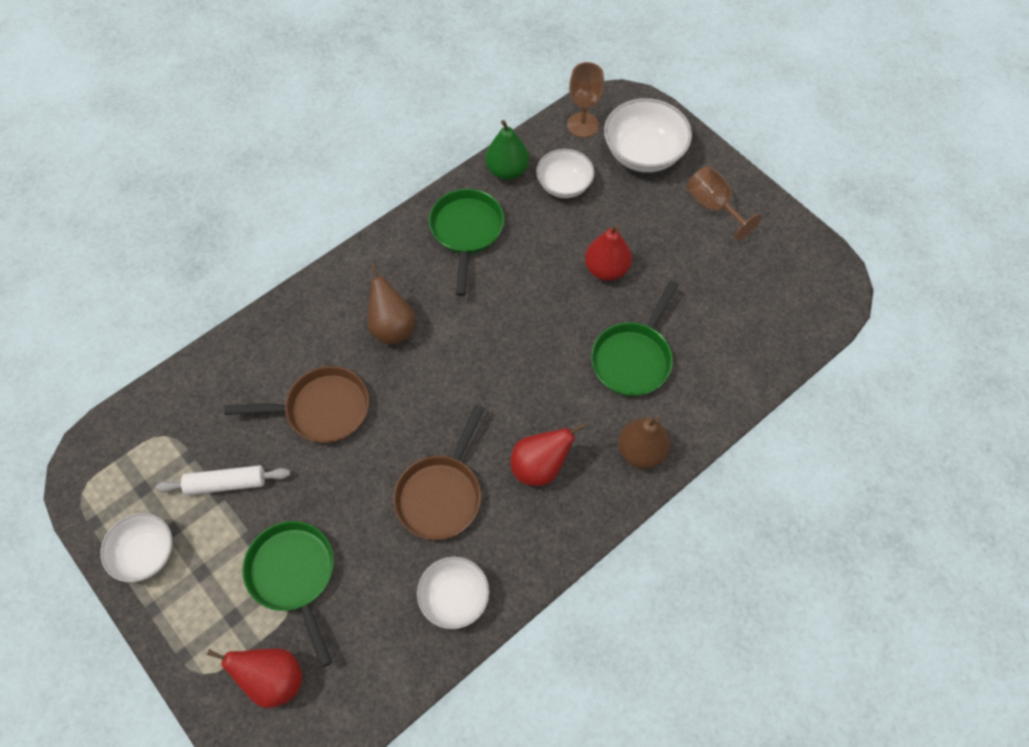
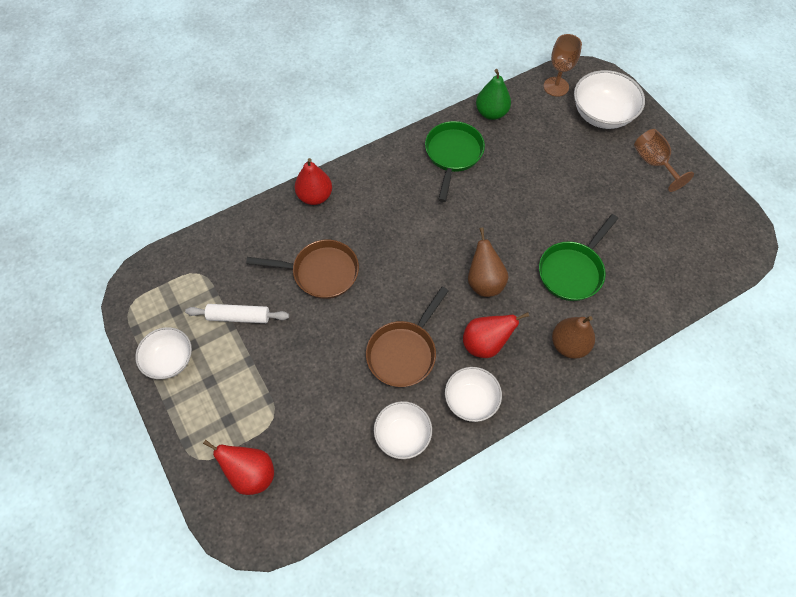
camera: 10 degrees right, 0 degrees up
green pan [242,521,334,668] -> none
brown pear [367,263,415,345] -> brown pear moved to [468,228,508,297]
white bowl [536,149,595,198] -> white bowl moved to [445,367,502,422]
red pear [585,225,632,281] -> red pear moved to [295,158,332,205]

